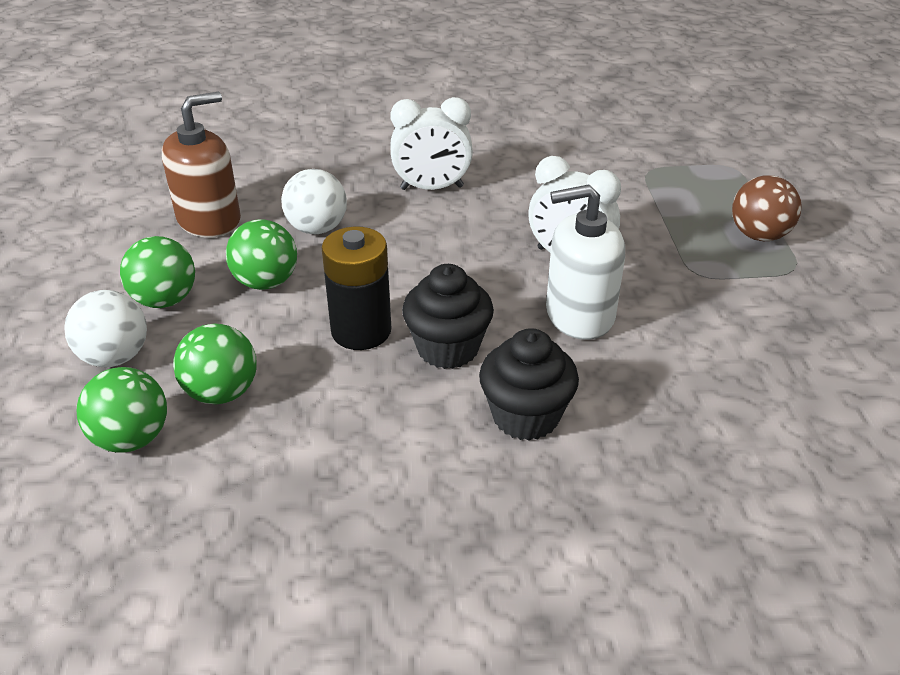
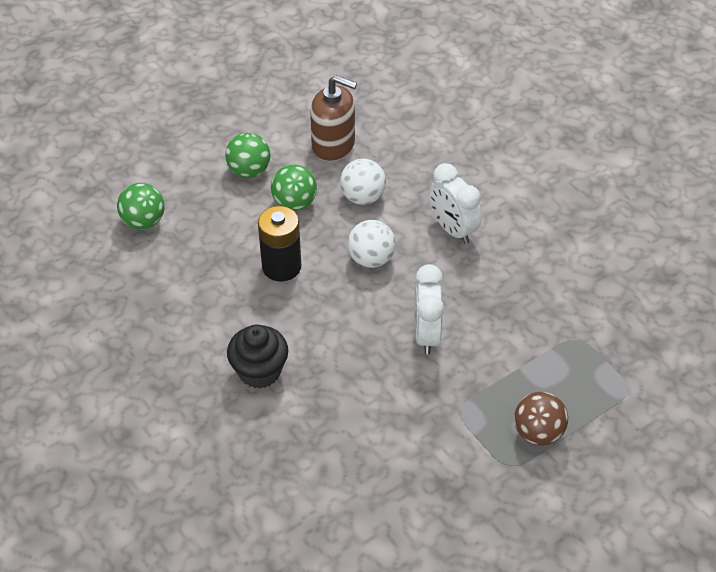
camera: 60 degrees right, 10 degrees up
white ball [64,290,147,367] -> white ball moved to [348,220,396,268]
green ball [173,324,257,405] -> none
black cupcake [402,264,494,369] -> none
white soap dispenser [546,184,625,340] -> none

